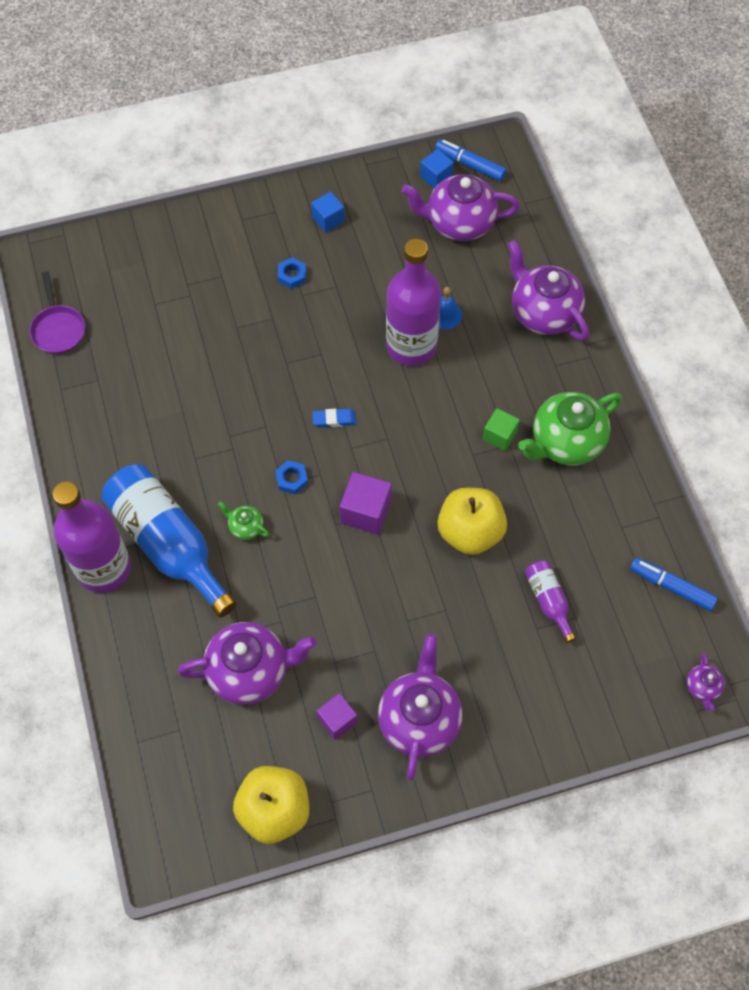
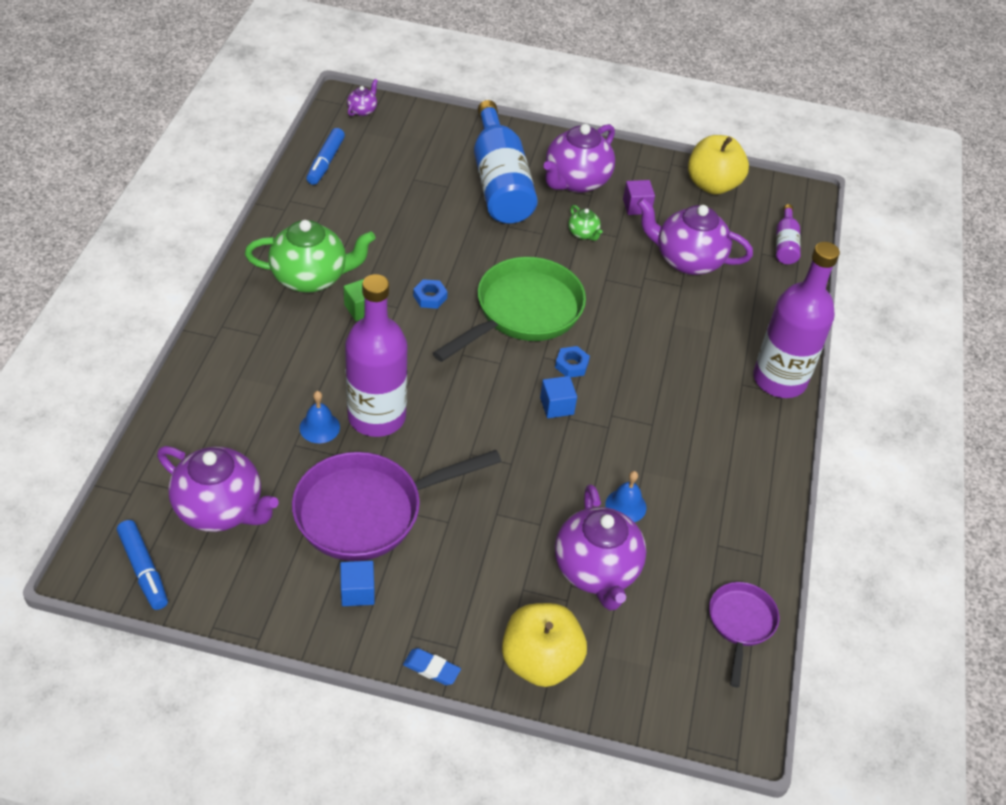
camera: 155 degrees left, 15 degrees down
blue bottle [101,464,237,618] -> blue bottle moved to [474,100,538,224]
green teapot [218,501,270,540] -> green teapot moved to [568,205,602,241]
blue nut [277,257,306,289] -> blue nut moved to [413,279,448,309]
blue eraser [312,409,357,427] -> blue eraser moved to [403,648,461,685]
purple cube [340,472,392,535] -> green pan [433,257,586,362]
blue cube [420,149,454,188] -> blue cube moved to [540,376,577,418]
yellow apple [438,488,507,555] -> yellow apple moved to [502,603,587,687]
purple teapot [508,240,589,341] -> purple teapot moved to [555,484,646,610]
purple bottle [525,560,576,643] -> purple bottle moved to [776,204,801,264]
blue marker [630,557,718,611] -> blue marker turned 45 degrees clockwise [307,128,345,185]
none -> purple pan [292,450,502,561]
none -> blue bell [605,471,647,522]

